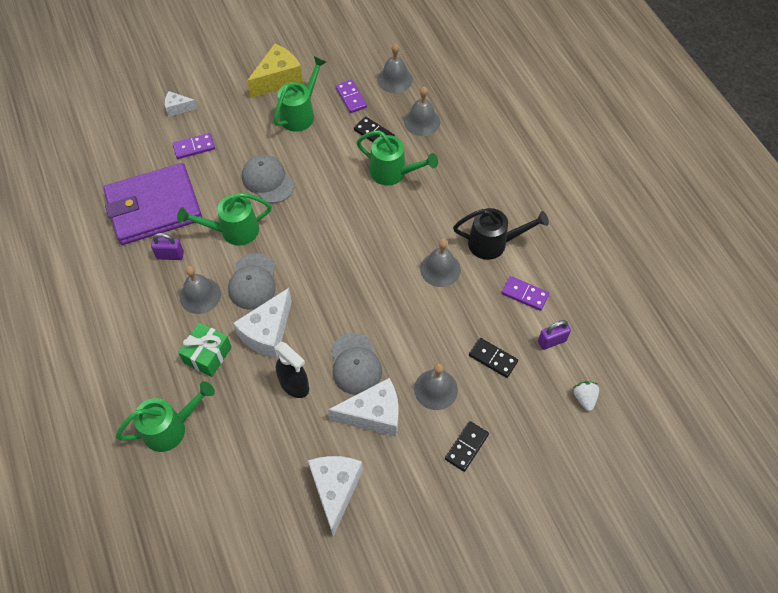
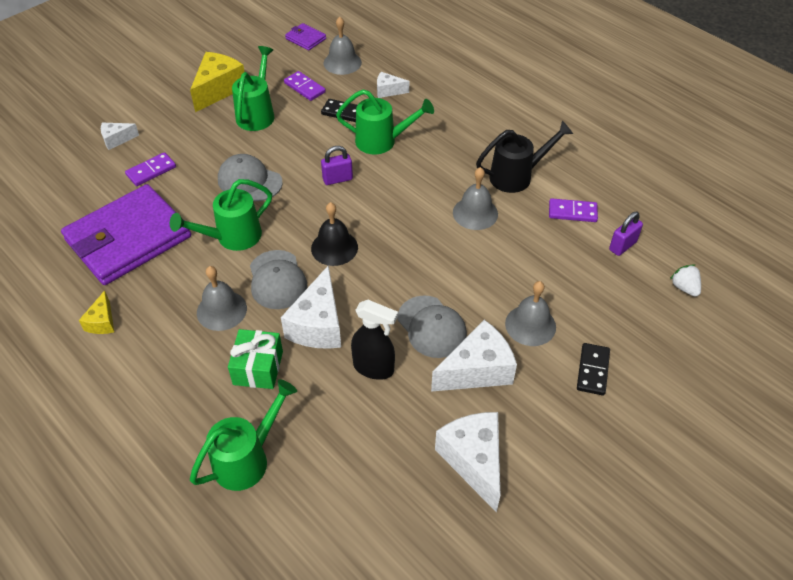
camera: 20 degrees left, 10 degrees down
purple padlock [151,233,184,260] -> purple padlock moved to [321,146,353,185]
grey bell [404,87,440,136] -> white cheese [377,72,409,98]
black domino [469,338,518,378] -> none
none -> yellow cheese [79,291,114,334]
none -> purple wallet [285,23,326,51]
none -> black bell [311,202,358,266]

